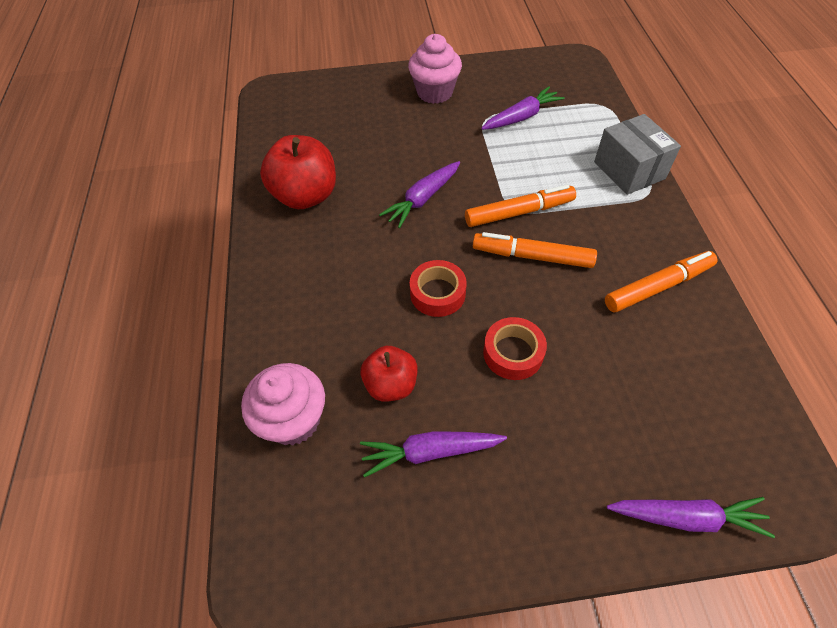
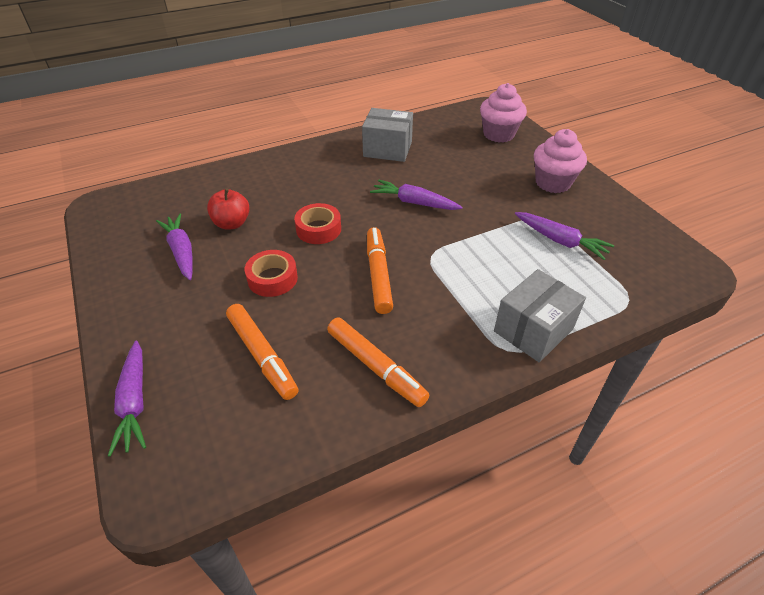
camera: 70 degrees right, 10 degrees down
pink cupcake [241,363,325,446] -> pink cupcake moved to [480,83,527,143]
red apple [260,135,336,209] -> grey box [362,108,413,162]
orange marker [465,185,576,227] -> orange marker moved to [226,304,298,400]

